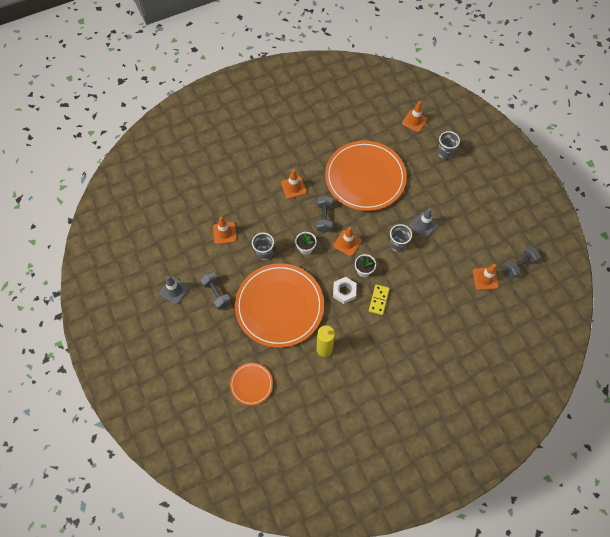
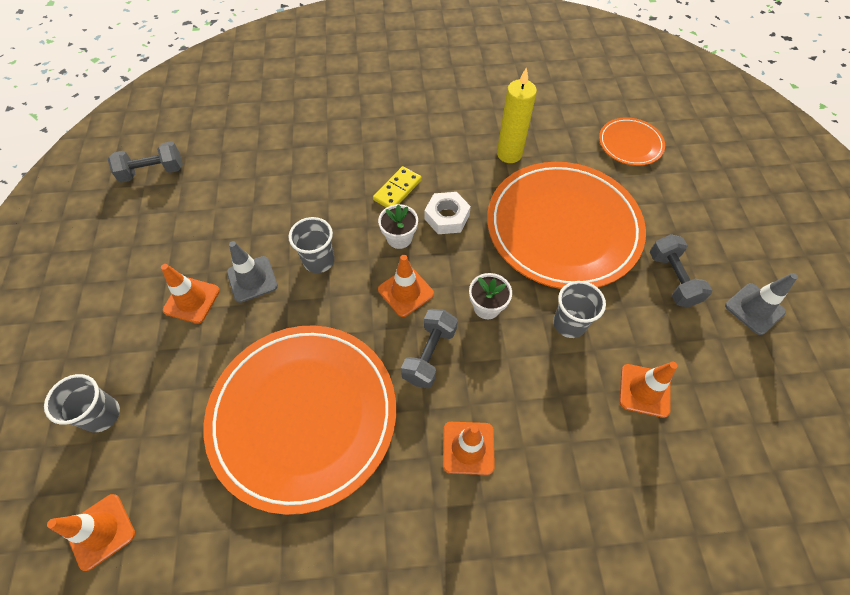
camera: 160 degrees left, 5 degrees down
orange traffic cone [473,264,499,290] -> orange traffic cone moved to [161,264,220,324]

